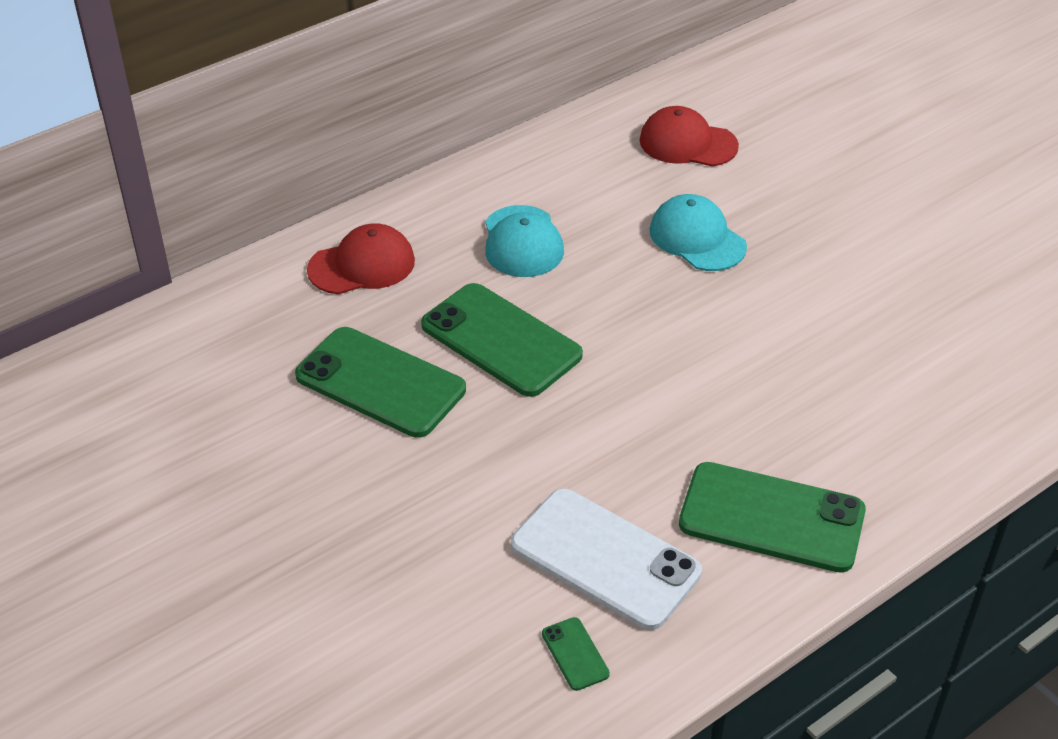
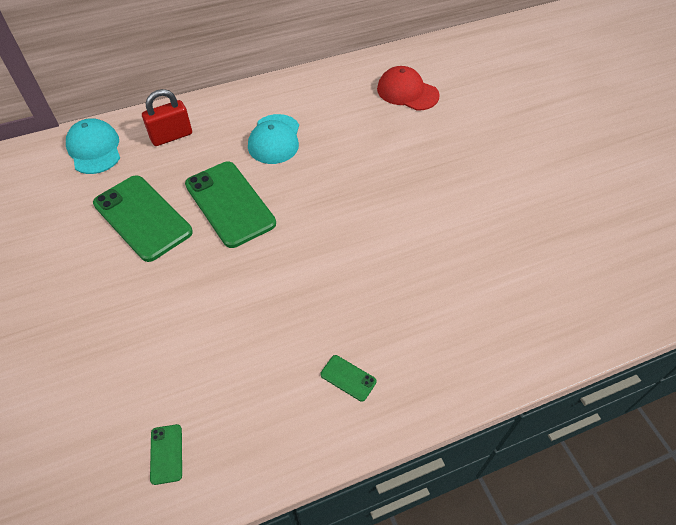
camera: 15 degrees right, 10 degrees up
red cap [307,224,415,294] -> red padlock [142,89,192,146]
white phone [511,488,702,630] -> none
turquoise cap [650,194,747,271] -> turquoise cap moved to [66,118,120,174]
green phone [679,462,866,573] -> green phone [321,355,377,401], size x0.42

